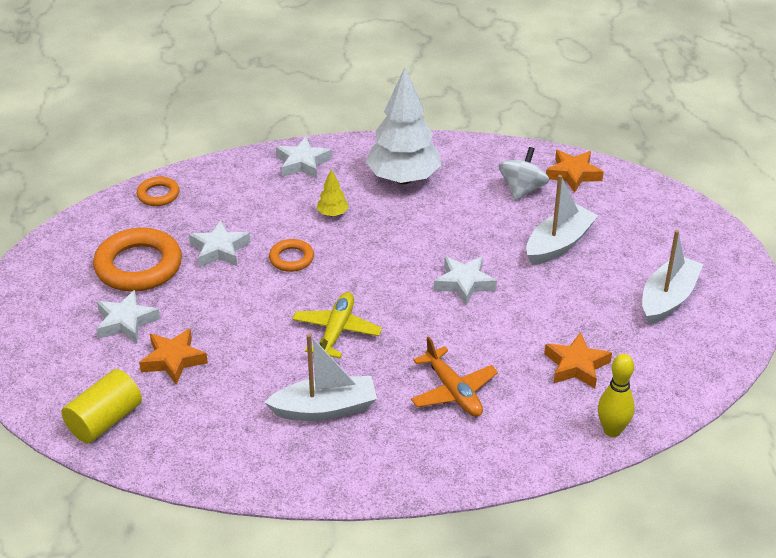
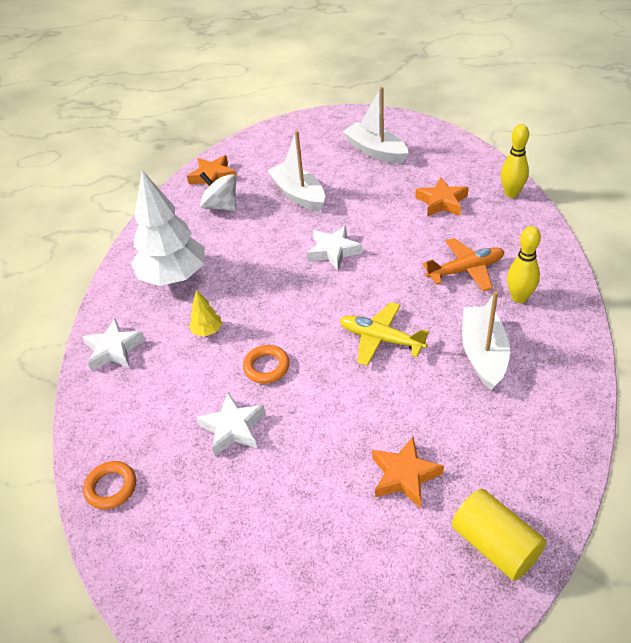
camera: 75 degrees left, 5 degrees up
orange ring [93,228,182,292] -> none
white star [96,290,160,343] -> none
none -> yellow bowling pin [507,226,541,303]

